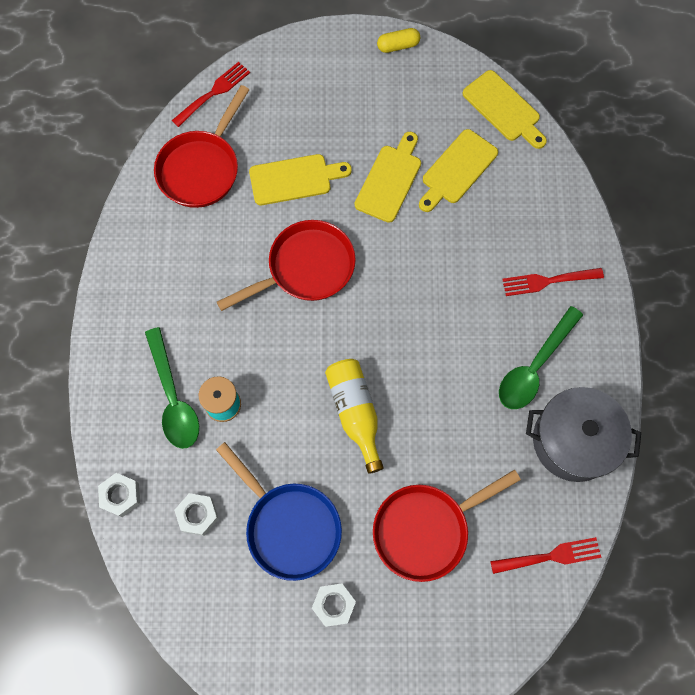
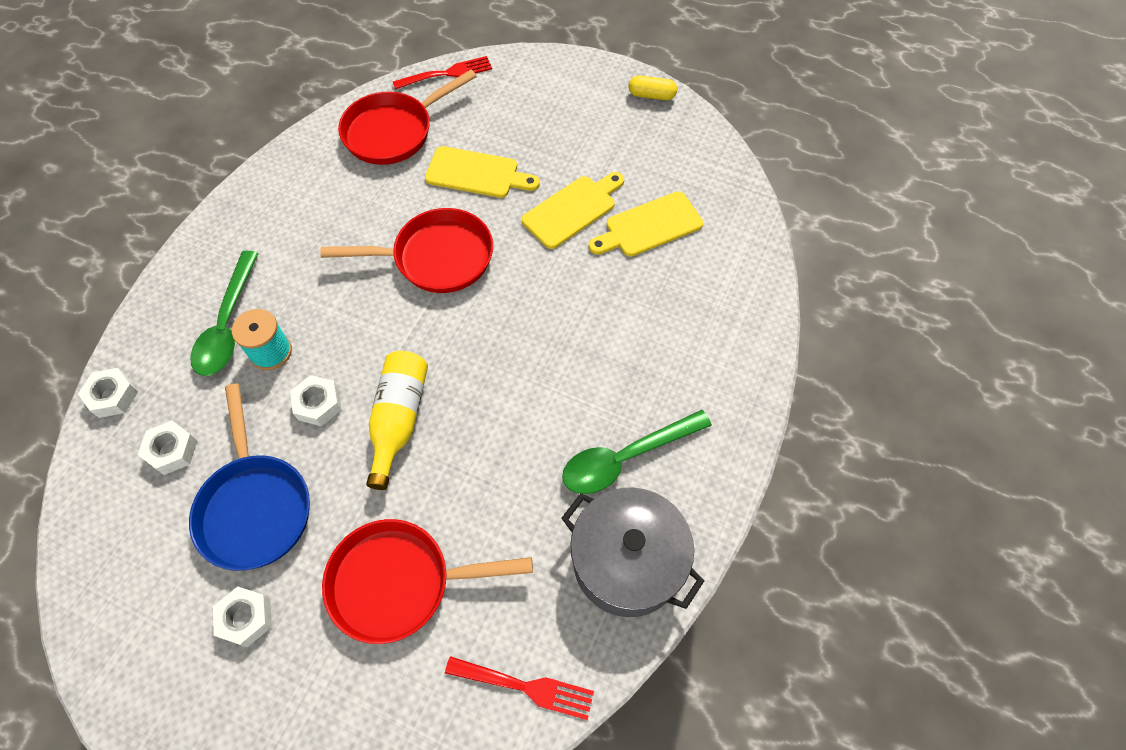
camera: 25 degrees right, 10 degrees down
yellow cutting board [462,70,547,149] -> none
red fork [502,268,604,296] -> none
none -> white nut [290,375,341,426]

